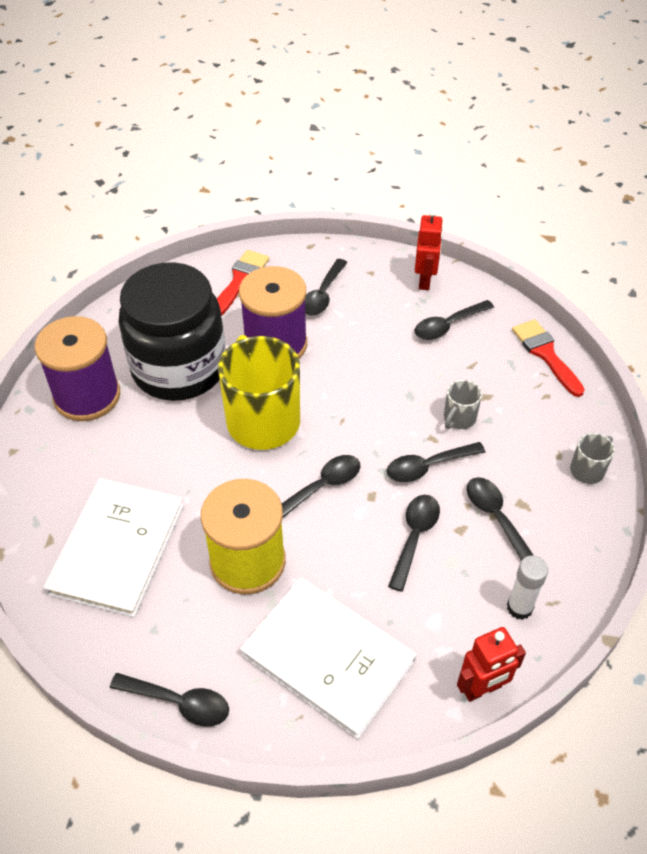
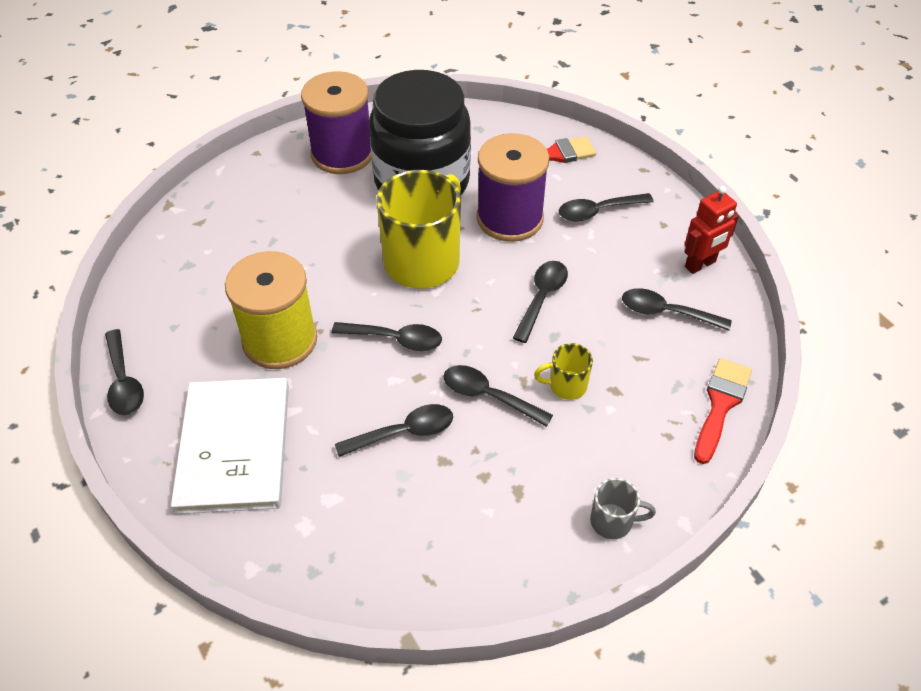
camera: 50 degrees right, 0 degrees up
white book [43,478,184,617] -> none
grey mug [444,380,482,429] -> yellow mug [534,343,593,400]
red robot [457,627,526,702] -> none
black spoon [467,477,534,561] -> black spoon moved to [513,261,568,343]
white glue stick [507,556,548,620] -> none

